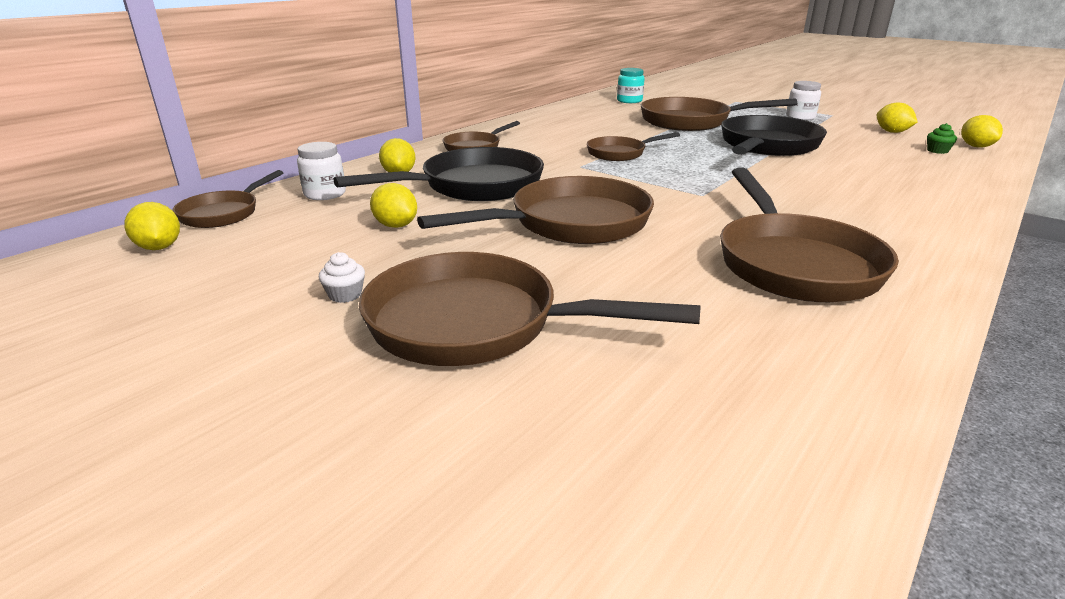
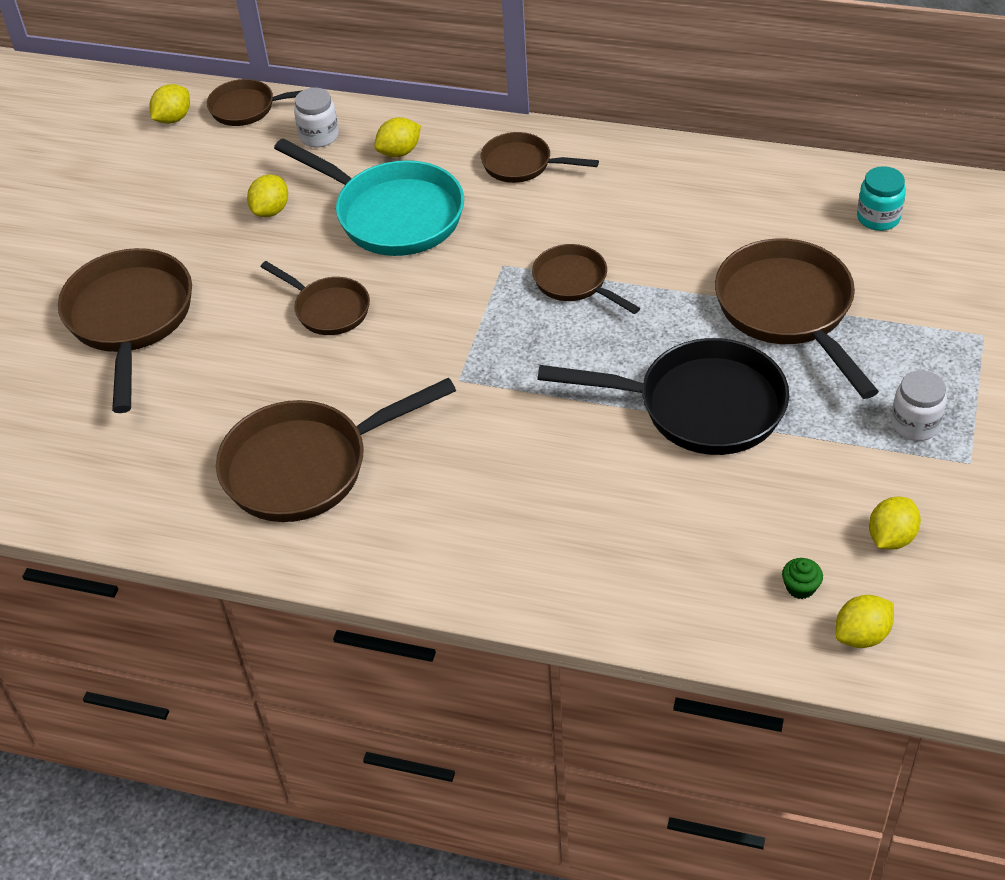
camera: 70 degrees right, 20 degrees up
white cupcake [319,252,365,303] -> none
black pan [334,147,544,201] -> turquoise pan [274,139,464,256]
brown pan [417,176,654,244] -> brown pan [261,261,370,335], size x0.56

